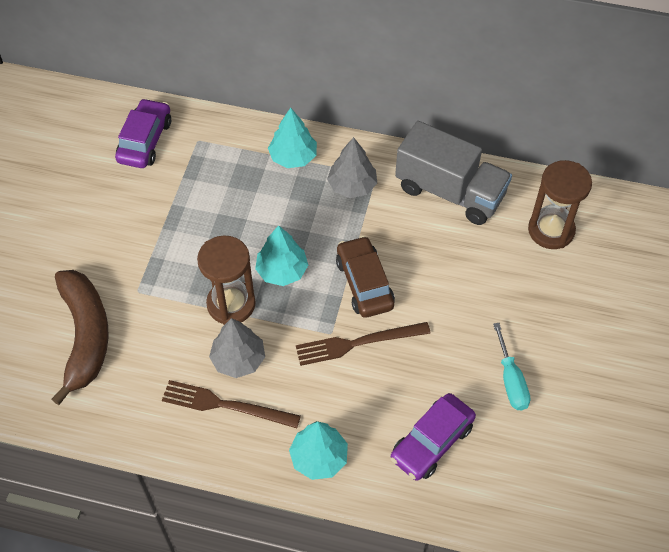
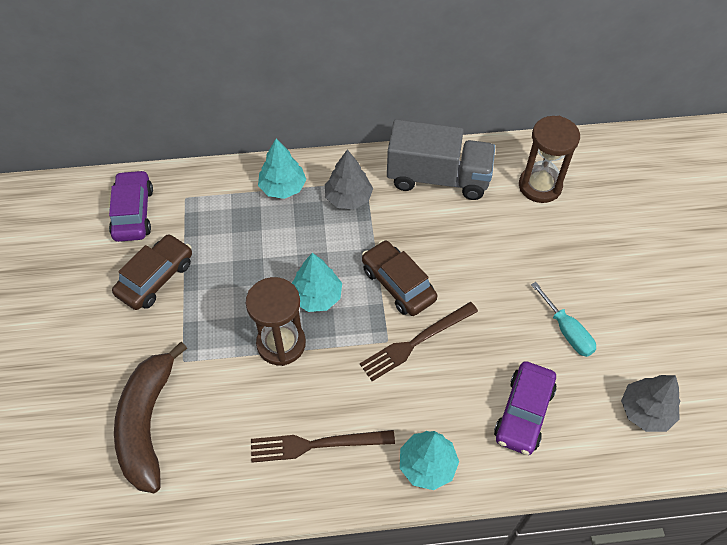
camera: 20 degrees left, 0 degrees up
brown banana [51,270,109,405] -> brown banana turned 150 degrees counterclockwise [114,342,187,493]
grey tree [209,318,265,378] -> grey tree moved to [621,375,681,432]
none -> brown car [112,234,192,310]

